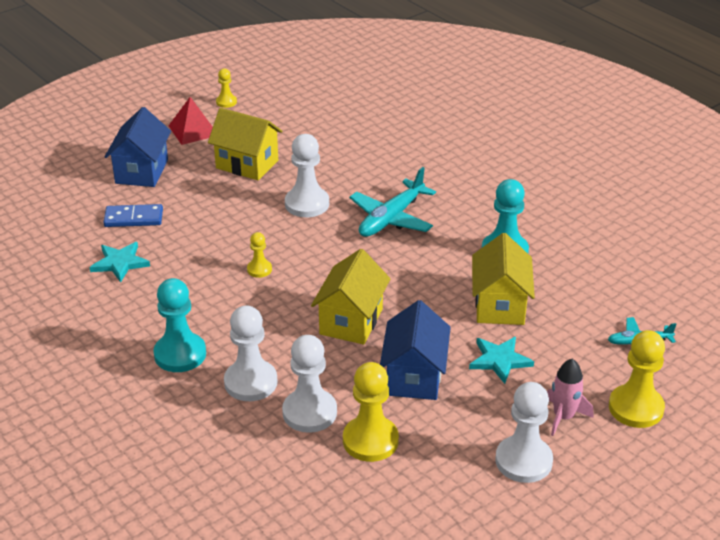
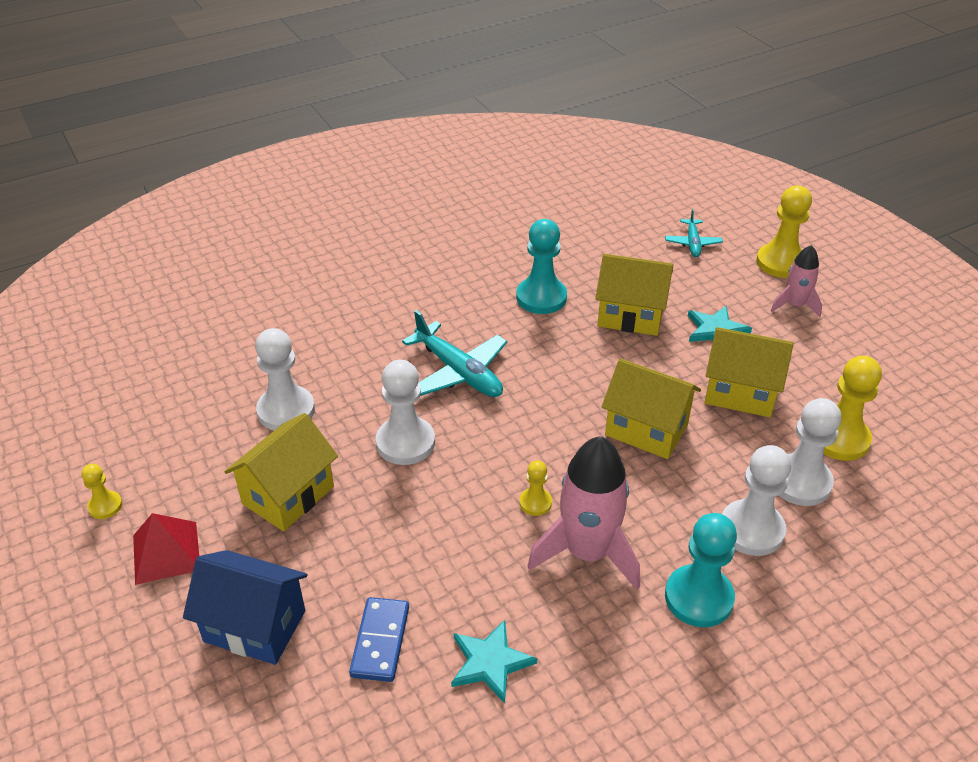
camera: 80 degrees left, 5 degrees up
blue house [380,300,451,400] -> yellow house [705,327,794,417]
white pawn [495,382,553,483] -> white pawn moved to [255,328,315,431]
none -> pink rocket [528,436,640,589]

